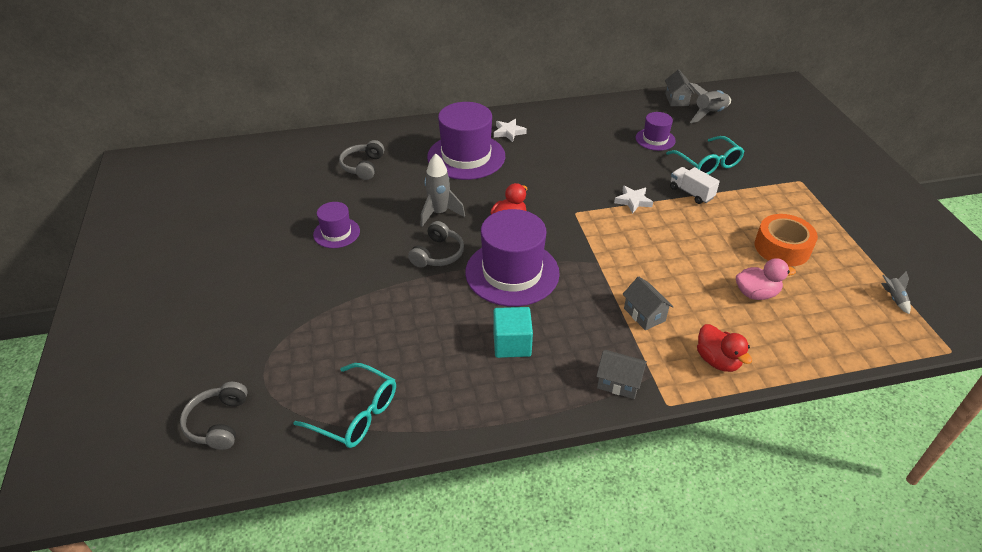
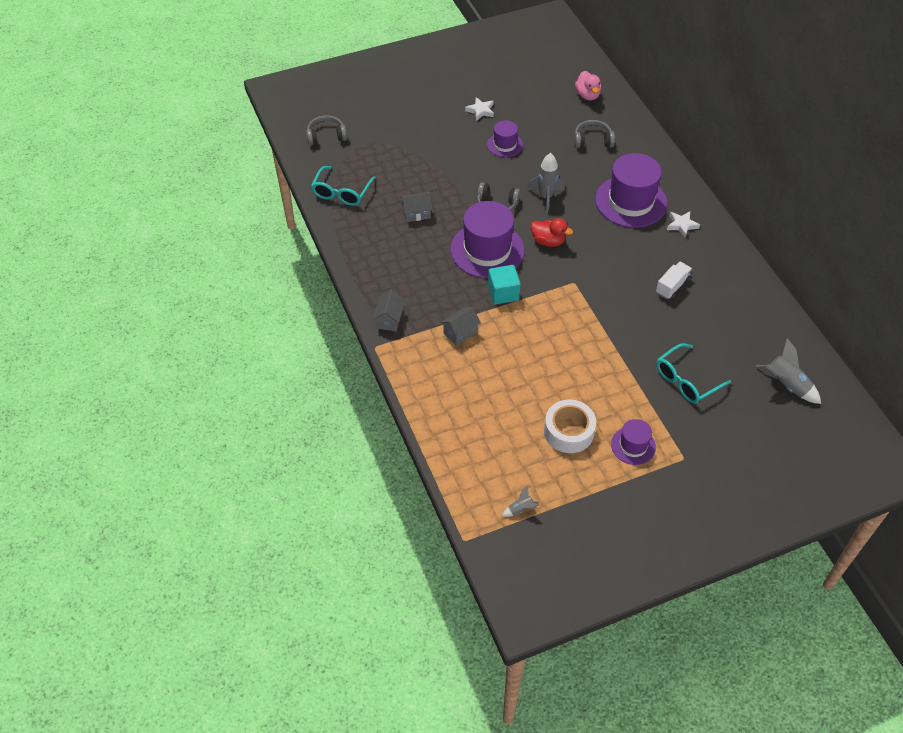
camera: 80 degrees right, 10 degrees up
turquoise cube [493,307,533,358] -> turquoise cube moved to [488,265,521,305]
white star [614,185,653,213] -> white star moved to [465,97,494,121]
purple hat [636,112,676,151] -> purple hat moved to [611,419,656,465]
grey house [665,70,695,106] -> grey house moved to [400,192,433,222]
white truck [670,167,720,204] -> white truck moved to [656,261,692,299]
red duck [697,324,752,372] -> none
pink duck [736,258,796,300] -> pink duck moved to [575,71,601,100]
orange tape [755,214,818,267] -> white tape [544,399,596,453]

